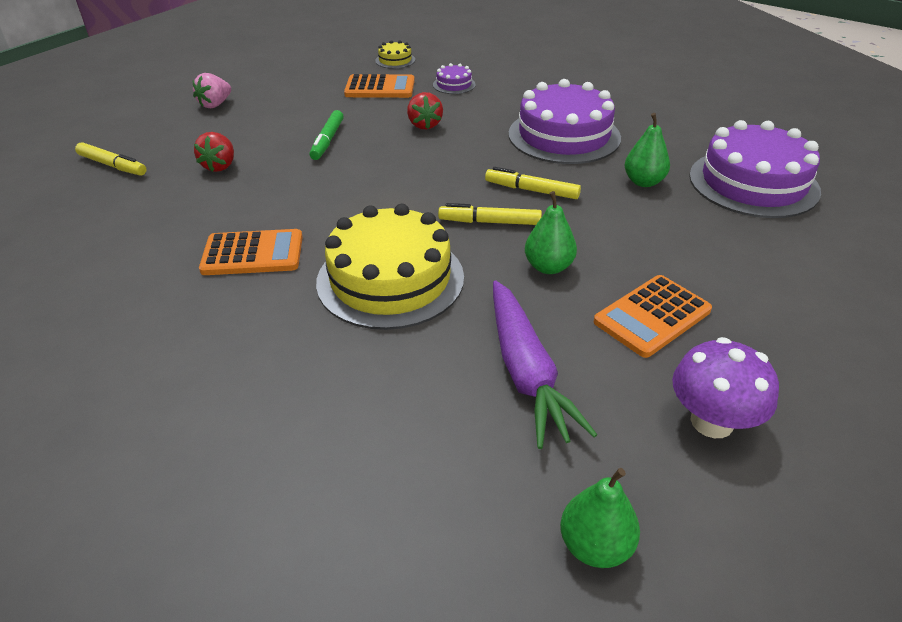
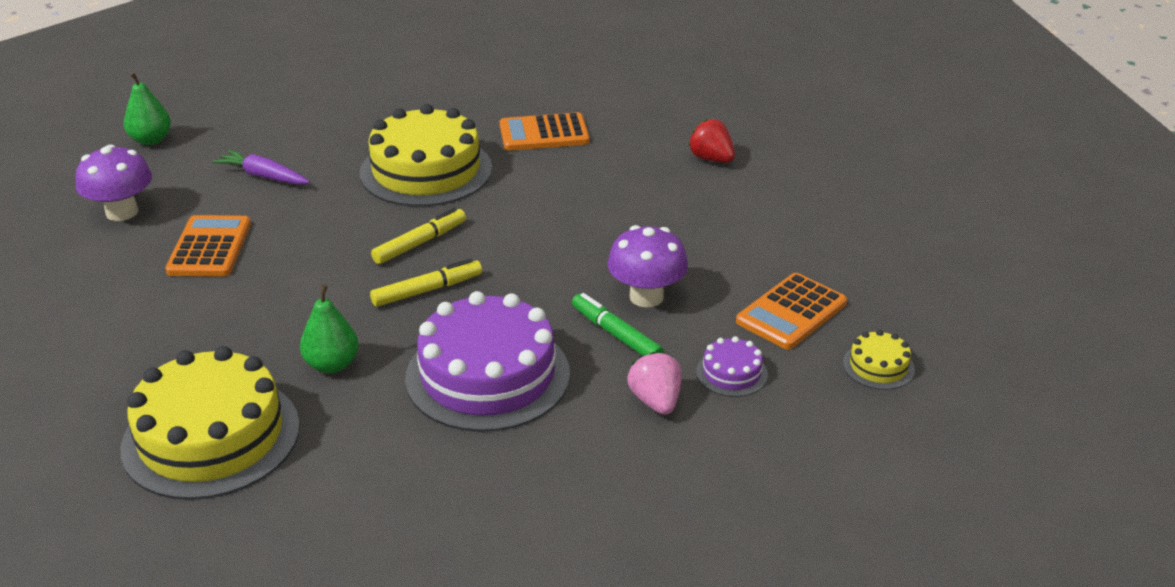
camera: 130 degrees right, 5 degrees down
yellow marker [75,142,146,176] -> none
pink strawberry [193,73,231,108] -> pink strawberry moved to [627,352,682,415]
orange calculator [199,229,303,275] -> orange calculator turned 45 degrees clockwise [500,112,590,151]
green marker [309,110,344,160] -> green marker moved to [572,293,664,356]
red strawberry [407,92,443,129] -> purple mushroom [608,225,688,307]
purple carrot [493,280,597,449] -> purple carrot [212,150,310,185], size x0.62
green pear [525,191,577,274] -> none
purple cake [689,120,821,218] -> yellow cake [120,346,300,500]

